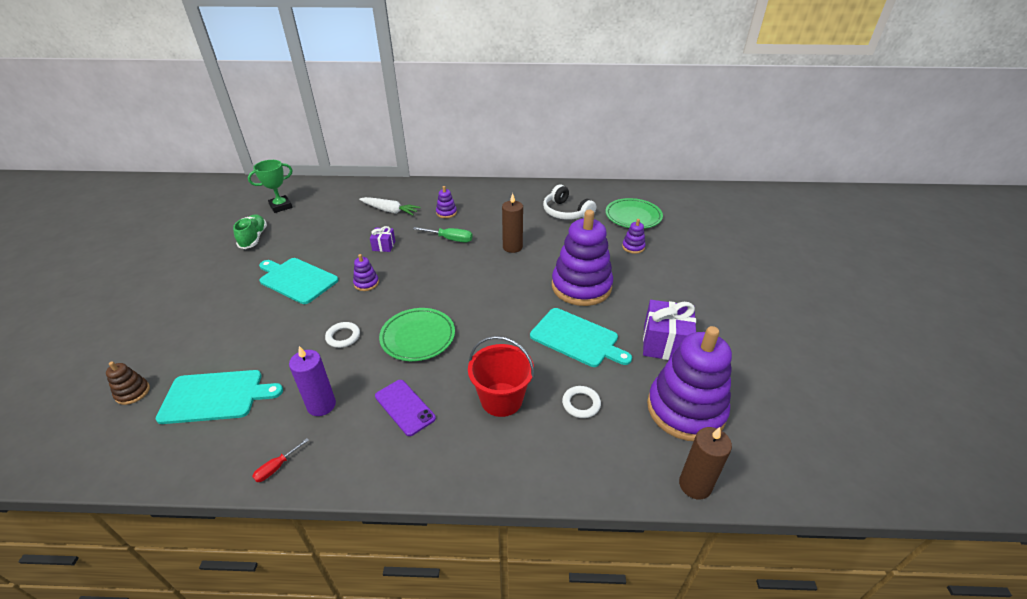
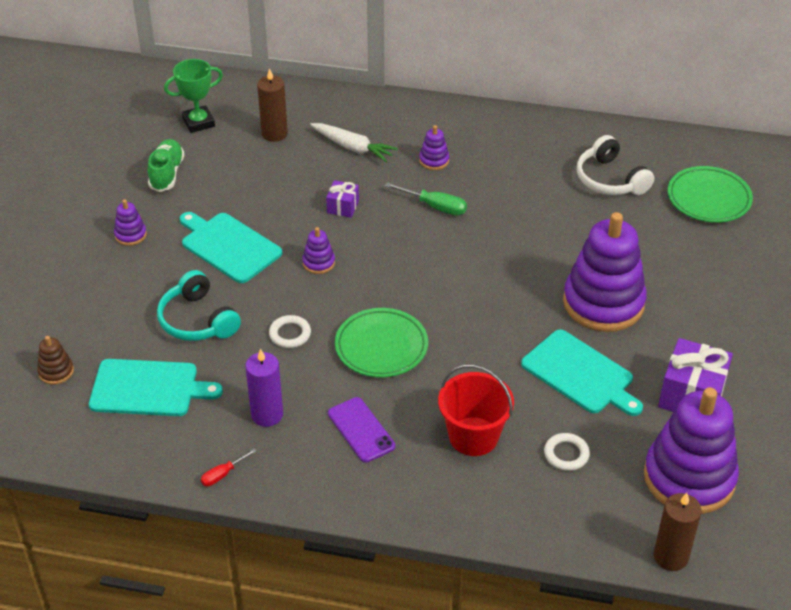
camera: 10 degrees right, 5 degrees up
brown candle [502,193,523,253] -> brown candle moved to [257,68,288,142]
purple stacking toy [622,219,646,254] -> purple stacking toy moved to [114,199,147,246]
none -> turquoise headphones [157,270,241,341]

